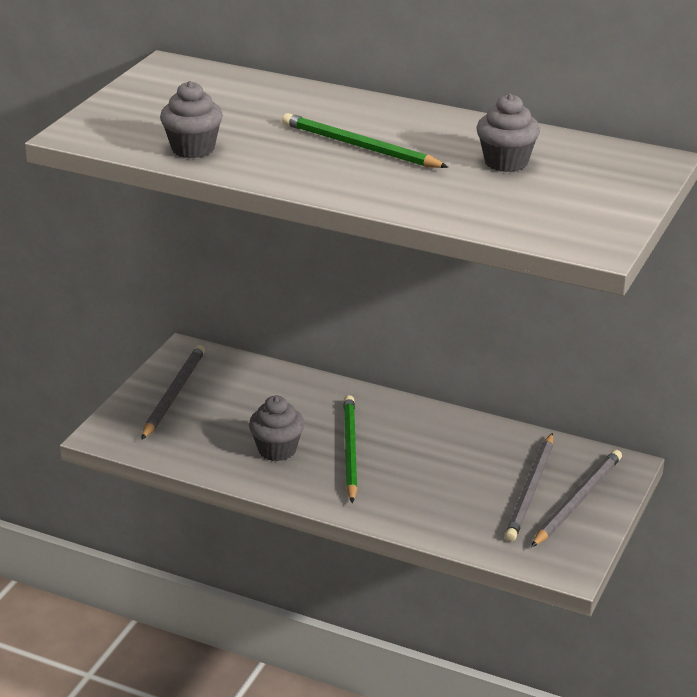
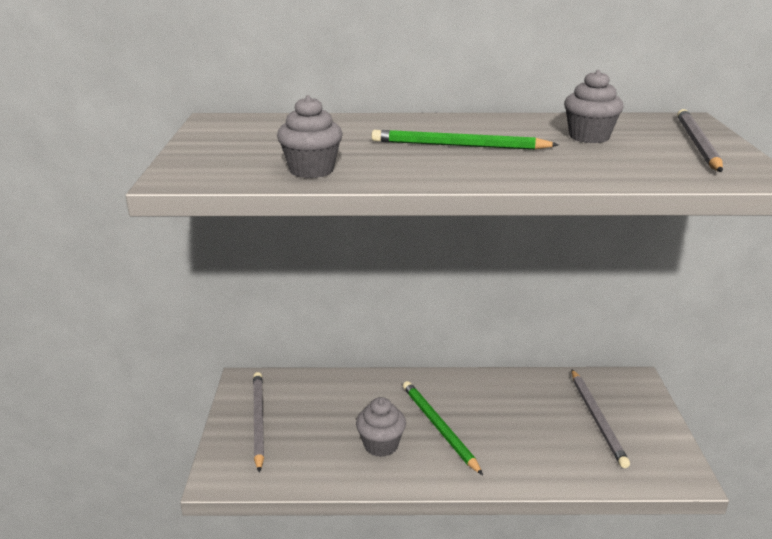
camera: 25 degrees left, 5 degrees down
grey pencil [531,450,622,547] -> grey pencil moved to [677,109,723,172]

